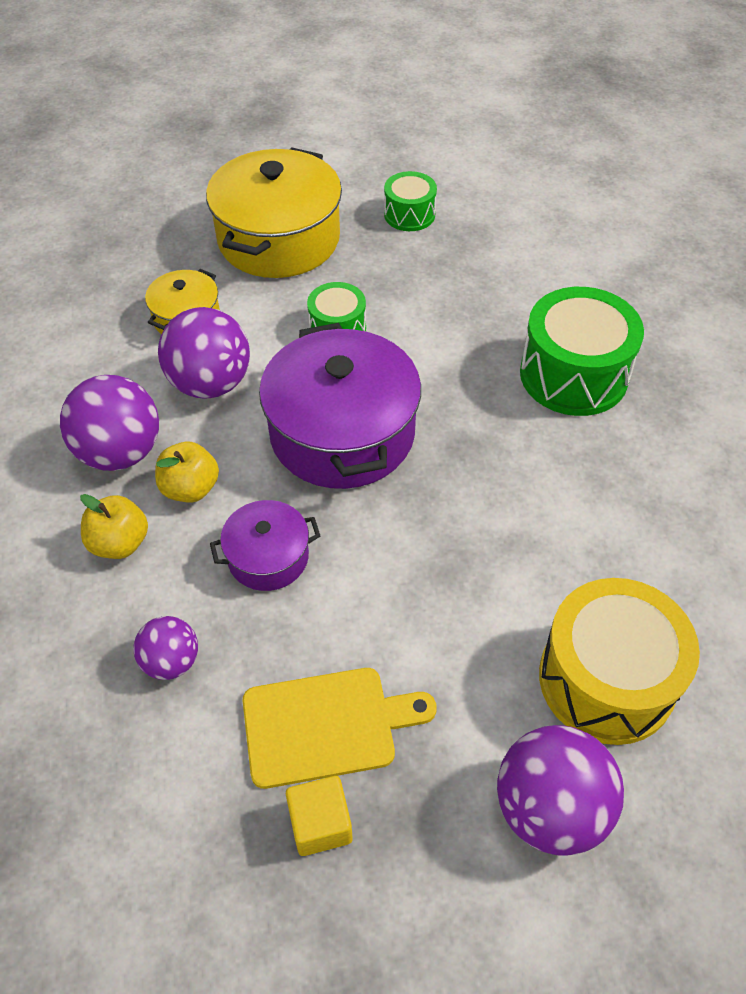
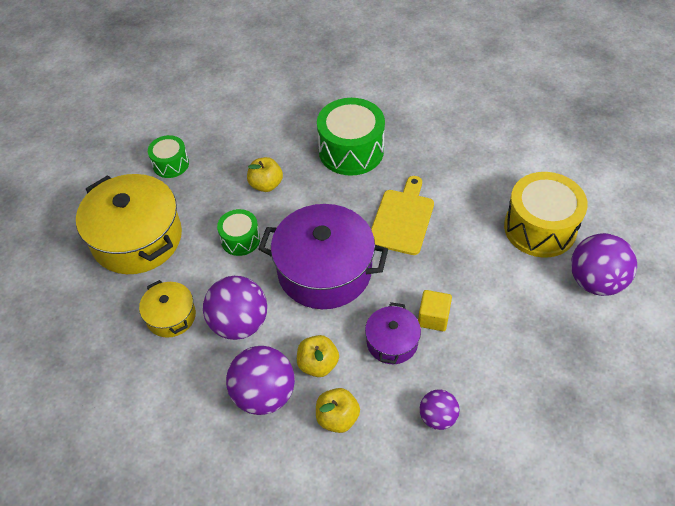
camera: 60 degrees left, 0 degrees up
yellow cutting board [243,668,437,789] -> yellow cutting board moved to [371,176,434,255]
yellow cube [286,776,353,856] -> yellow cube moved to [418,290,452,331]
none -> yellow apple [247,157,283,192]

